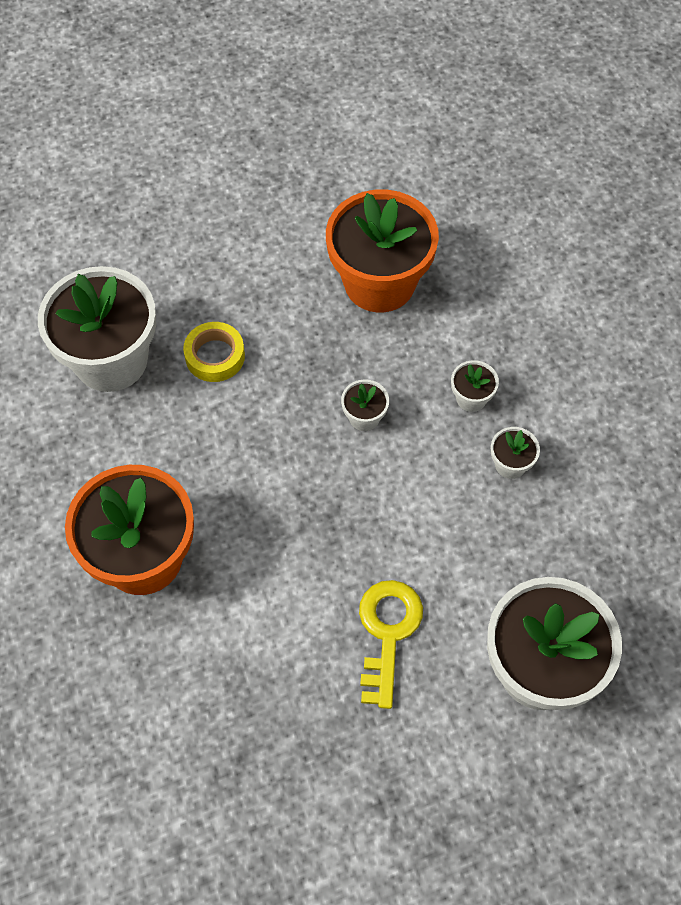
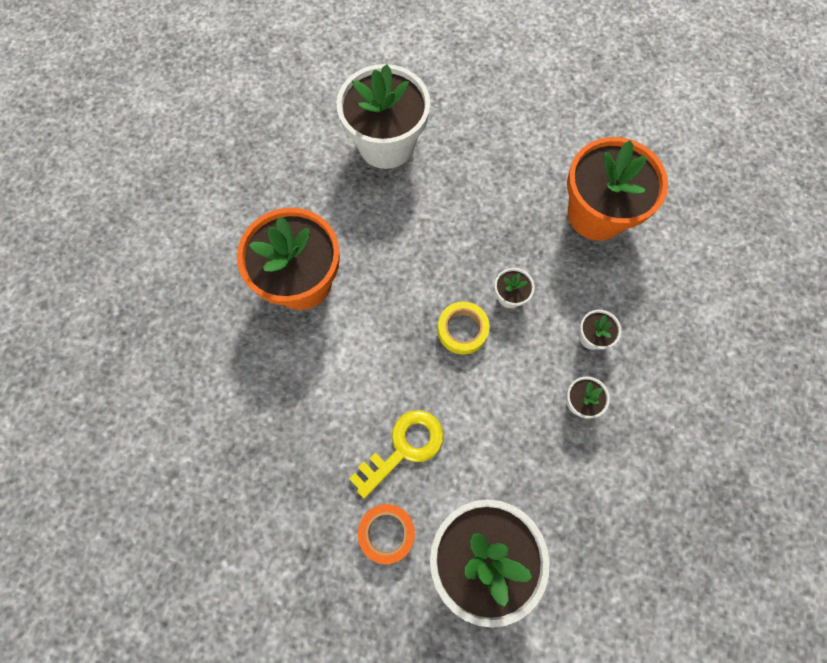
camera: 40 degrees right, 10 degrees up
yellow tape [183,322,245,382] -> yellow tape moved to [438,302,490,355]
none -> orange tape [358,504,415,564]

